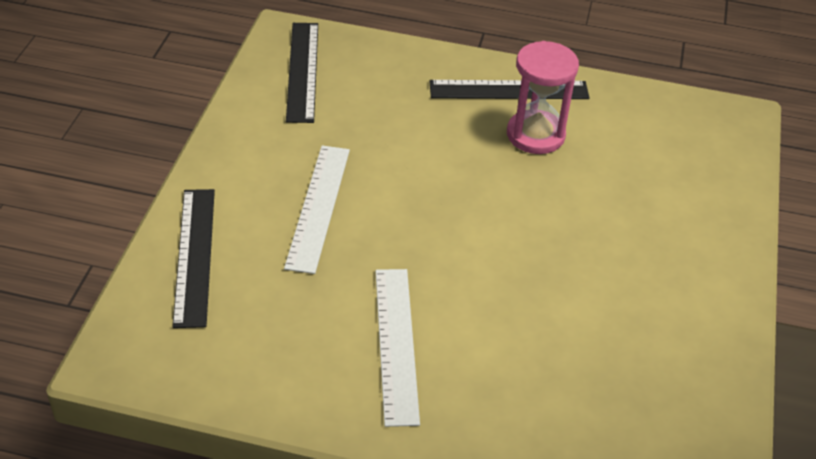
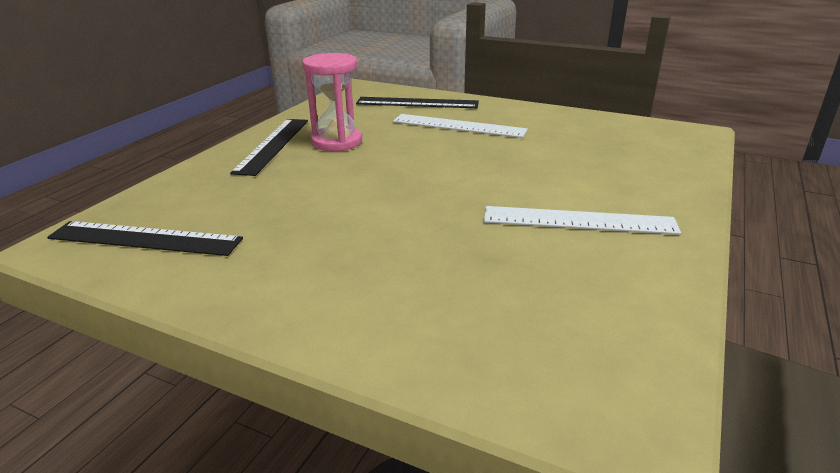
camera: 75 degrees left, 15 degrees down
black ruler [172,189,215,328] -> black ruler moved to [356,97,479,108]
white ruler [284,146,350,274] -> white ruler moved to [393,114,528,138]

